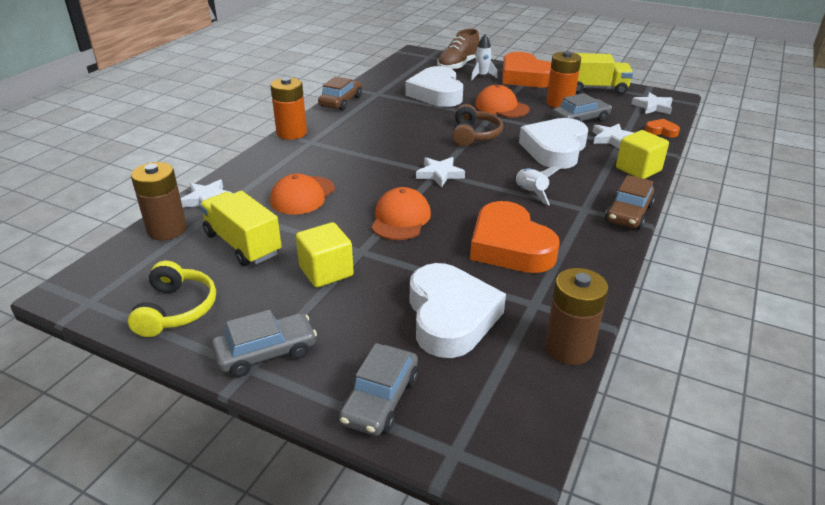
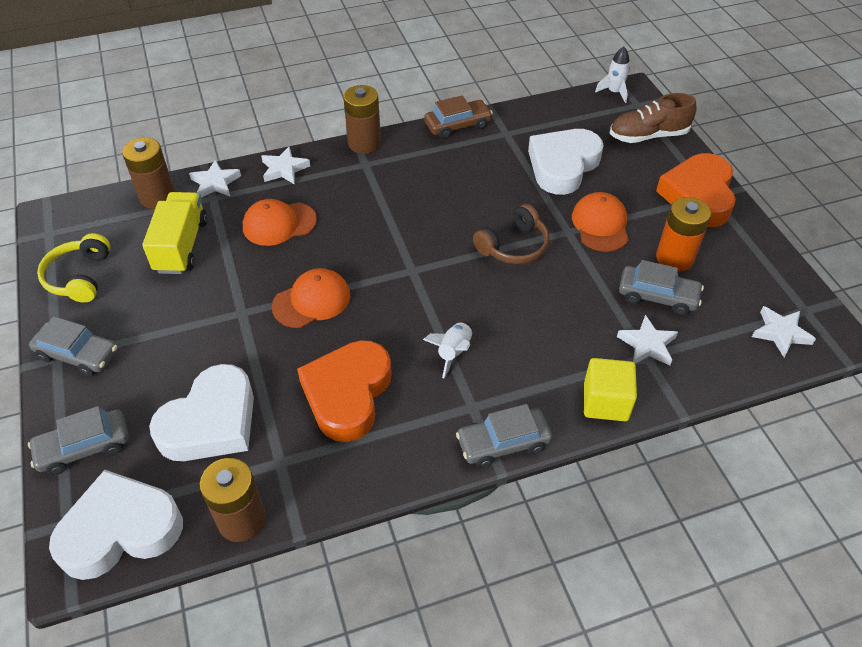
camera: 45 degrees right, 15 degrees up
yellow headphones [128,261,216,337] -> yellow headphones turned 135 degrees clockwise [37,233,110,303]
orange battery [270,77,307,140] -> brown battery [343,85,381,154]
yellow cube [296,222,354,288] -> none
white star [416,157,465,188] -> white star moved to [261,146,310,184]
white rocket [471,35,498,80] -> white rocket moved to [595,46,630,103]
white heart [519,118,588,169] -> white heart moved to [49,470,183,580]
yellow truck [576,53,633,95] -> none
brown car [605,175,655,229] -> grey car [456,404,552,468]
orange heart [645,119,680,138] -> none

